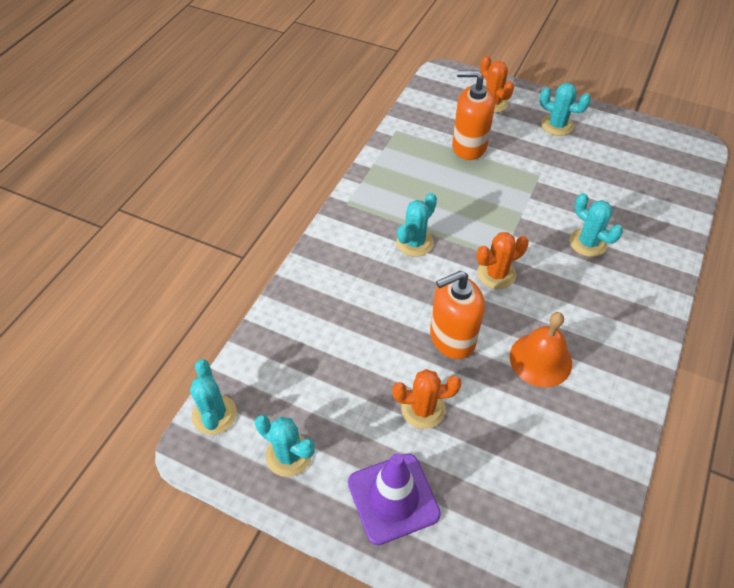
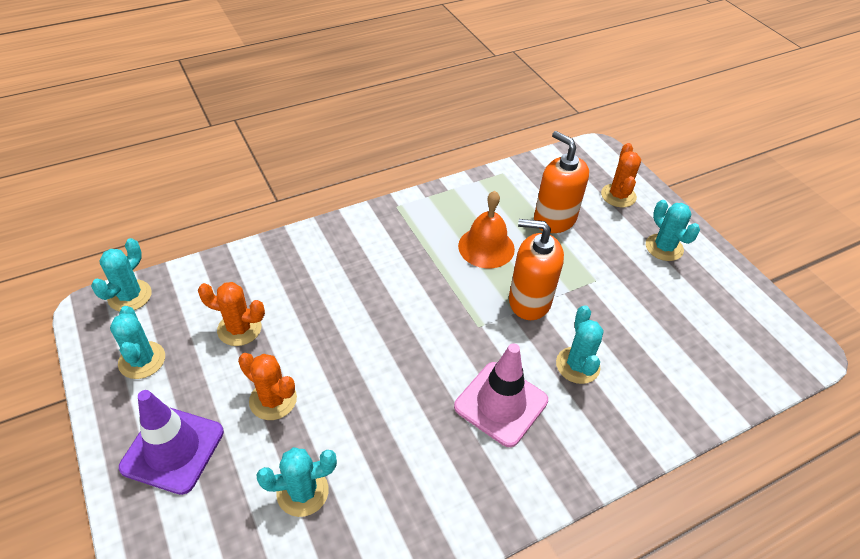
camera: 35 degrees right, 5 degrees down
turquoise cactus [396,193,437,257] -> turquoise cactus moved to [256,447,337,517]
orange soap dispenser [430,271,485,359] -> orange soap dispenser moved to [509,219,564,320]
orange cactus [477,232,529,289] -> orange cactus moved to [198,282,265,346]
orange bell [510,312,572,387] -> orange bell moved to [458,191,515,268]
none -> pink traffic cone [454,343,548,447]

